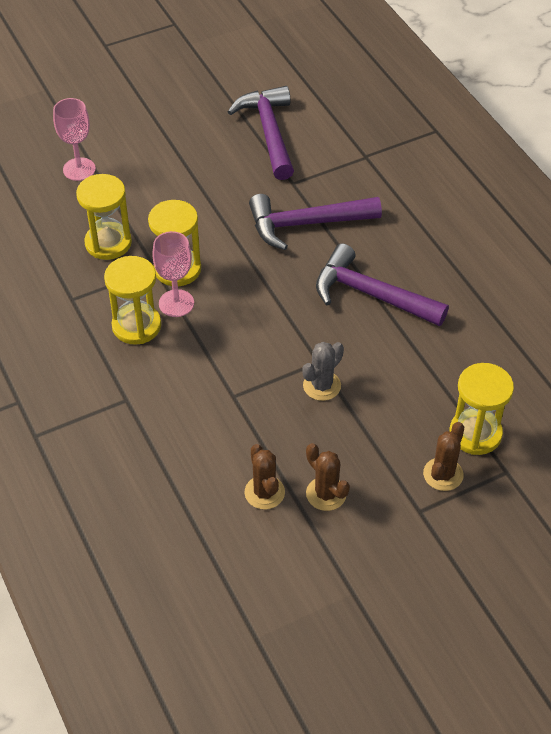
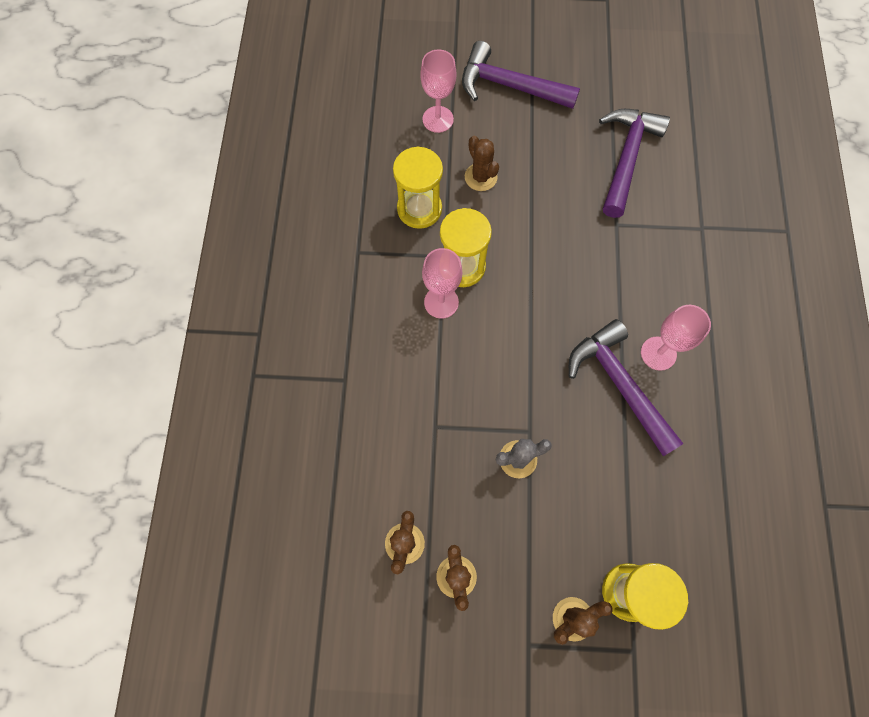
camera: 30 degrees right, 20 degrees up
yellow hourglass [104,256,161,345] -> none
purple hammer [249,194,382,250] -> purple hammer moved to [462,41,580,109]
none -> brown cactus [465,136,499,191]
none -> pink goblet [641,305,711,371]

